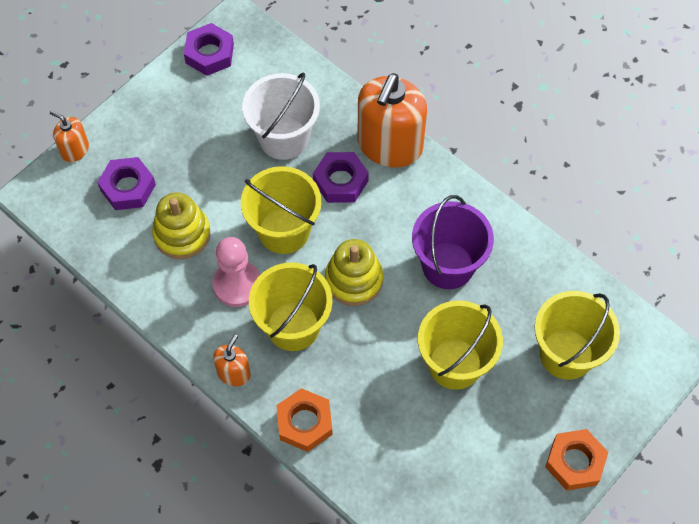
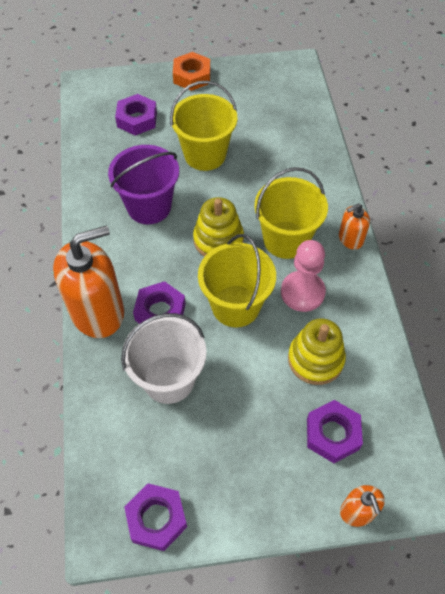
camera: 140 degrees left, 5 degrees down
orange nut [276,388,333,452] -> none
yellow bucket [535,291,620,380] -> purple nut [115,94,157,136]

